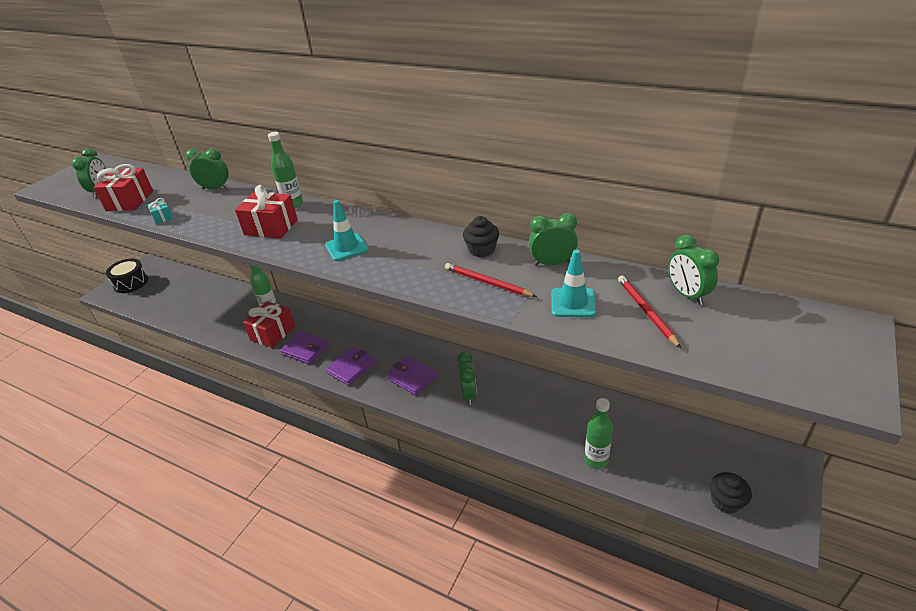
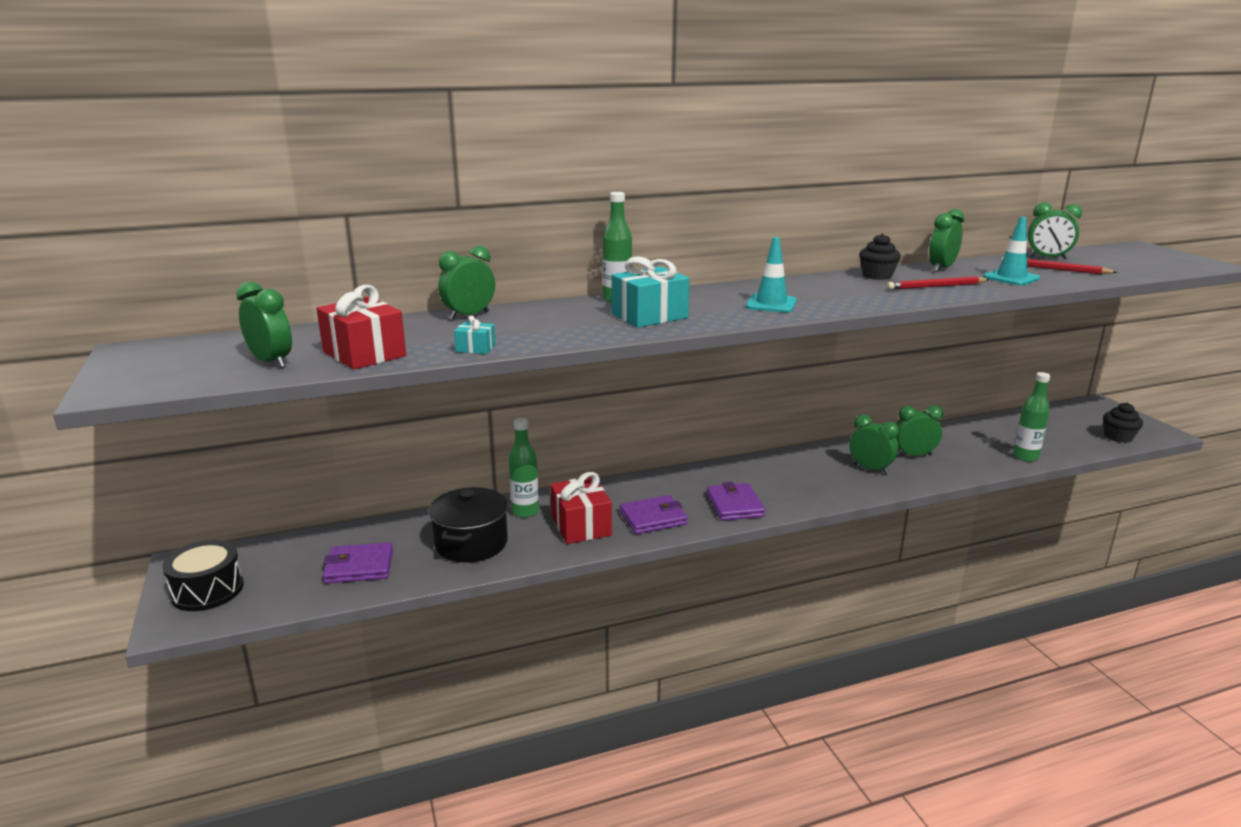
camera: 50 degrees left, 15 degrees down
red gift [235,185,298,239] -> turquoise gift [611,256,690,328]
purple wallet [386,356,437,395] -> purple wallet moved to [323,542,393,584]
none -> black pot [429,487,508,563]
none -> green clock [896,405,943,456]

